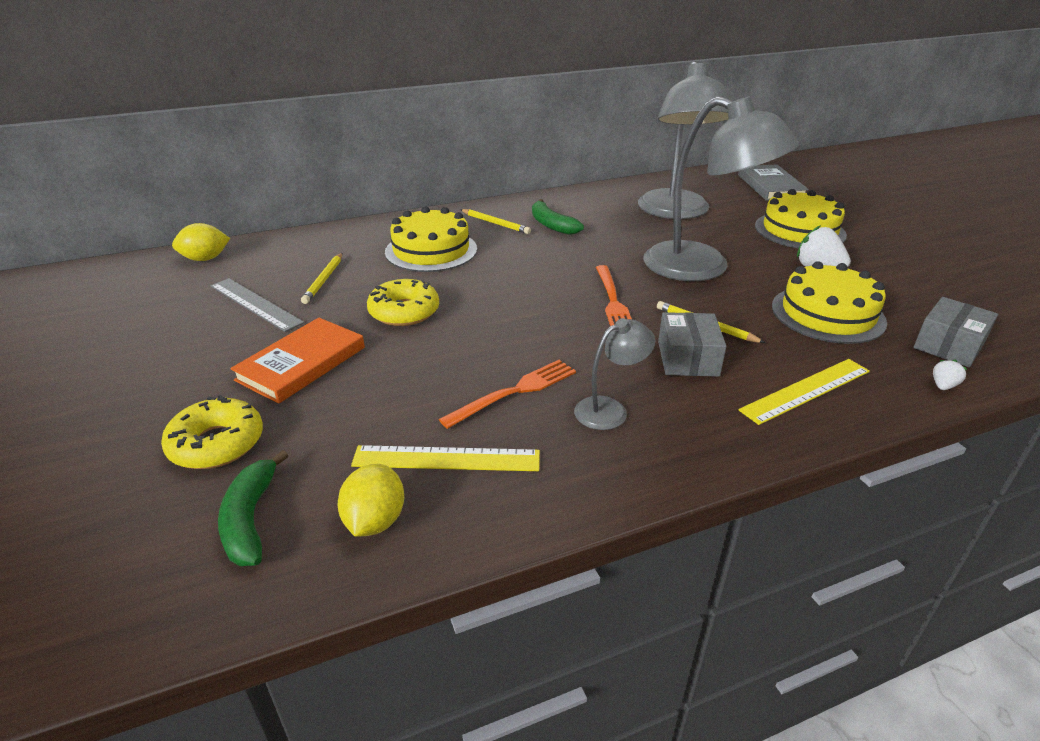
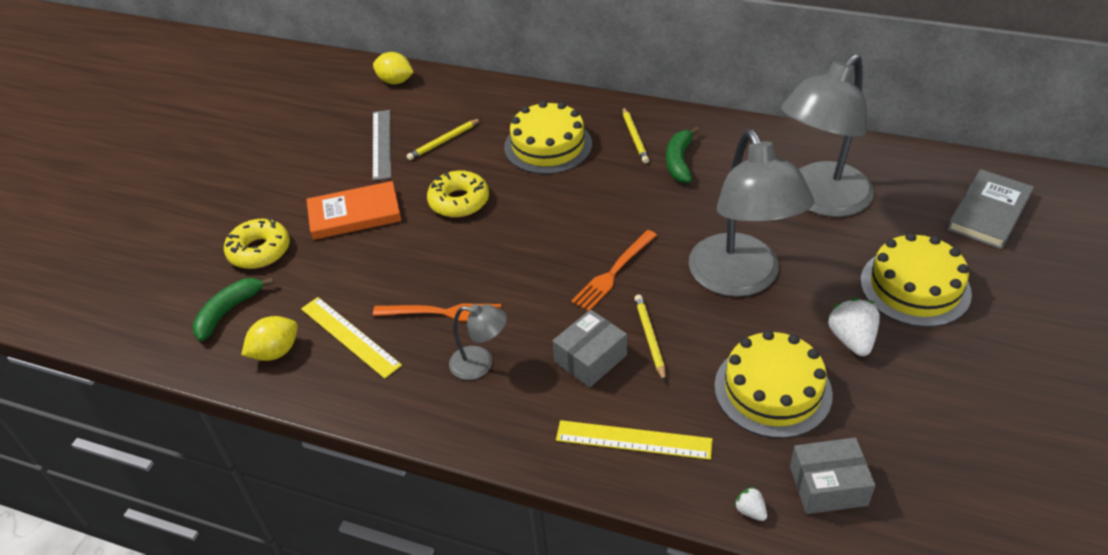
camera: 45 degrees right, 10 degrees up
white strawberry [933,360,967,390] -> white strawberry turned 120 degrees counterclockwise [734,487,767,521]

